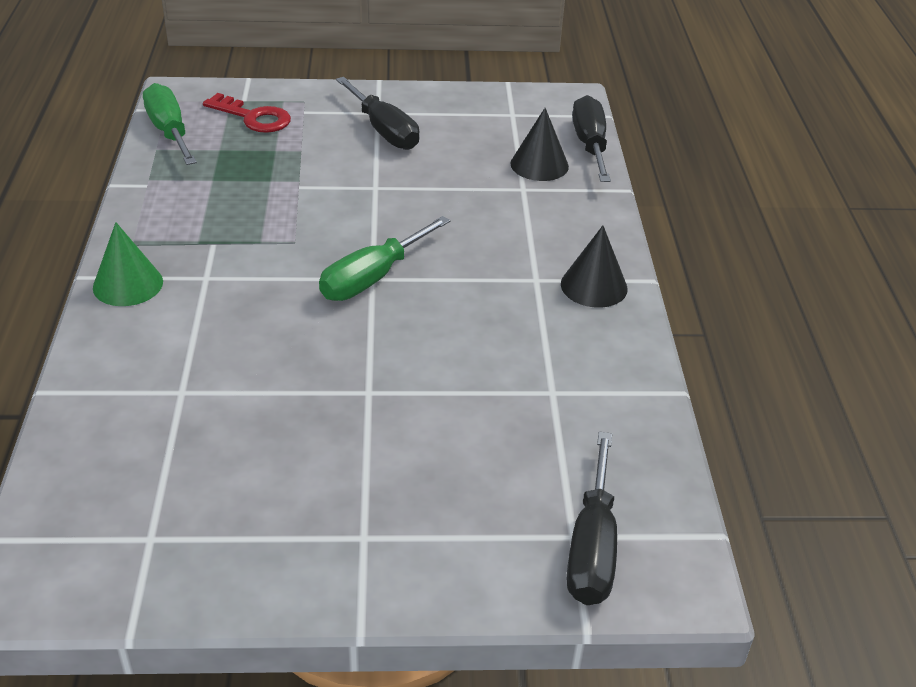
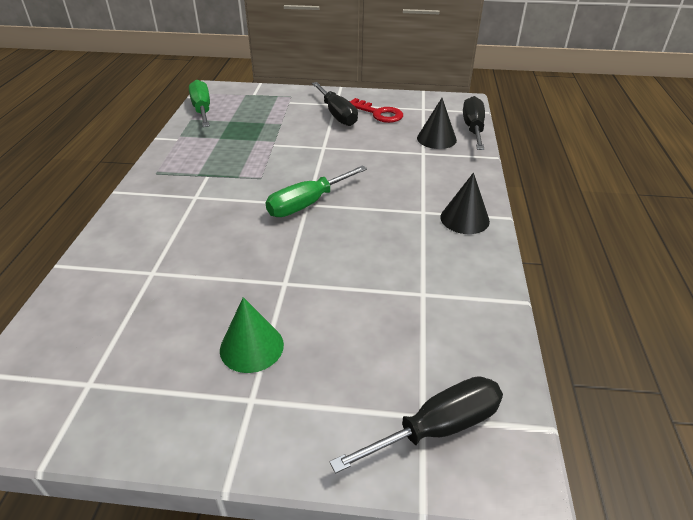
camera: 10 degrees right, 0 degrees up
green cone [93,222,163,306] -> green cone moved to [220,297,284,373]
red key [203,93,291,133] -> red key moved to [349,98,403,123]
black screwdriver [567,432,617,605] -> black screwdriver turned 135 degrees counterclockwise [329,376,503,474]

